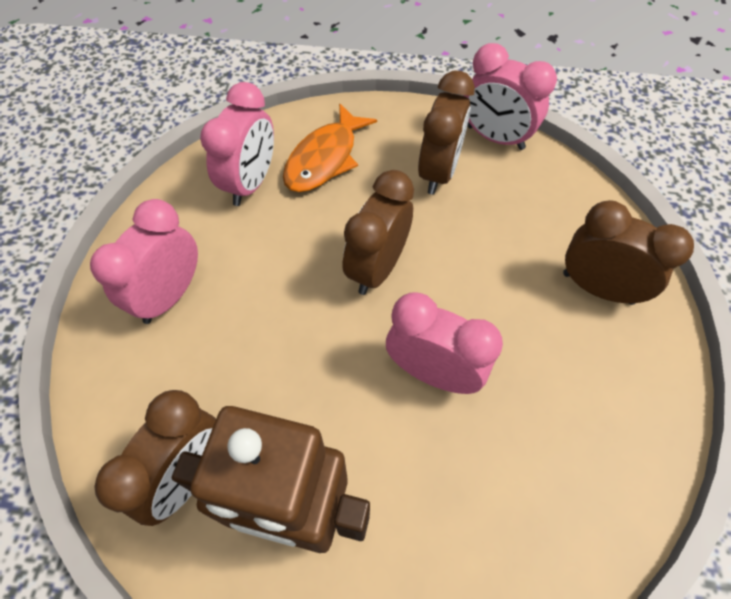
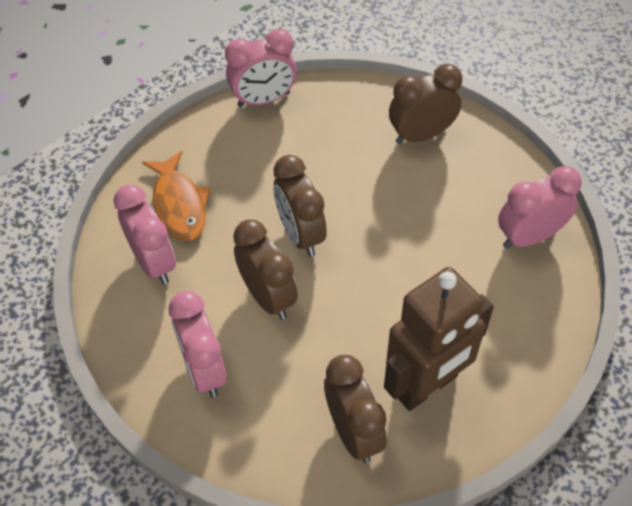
camera: 50 degrees left, 5 degrees down
pink clock [386,292,503,394] -> pink clock moved to [498,166,582,249]
brown clock [418,71,475,195] -> brown clock moved to [233,219,298,320]

